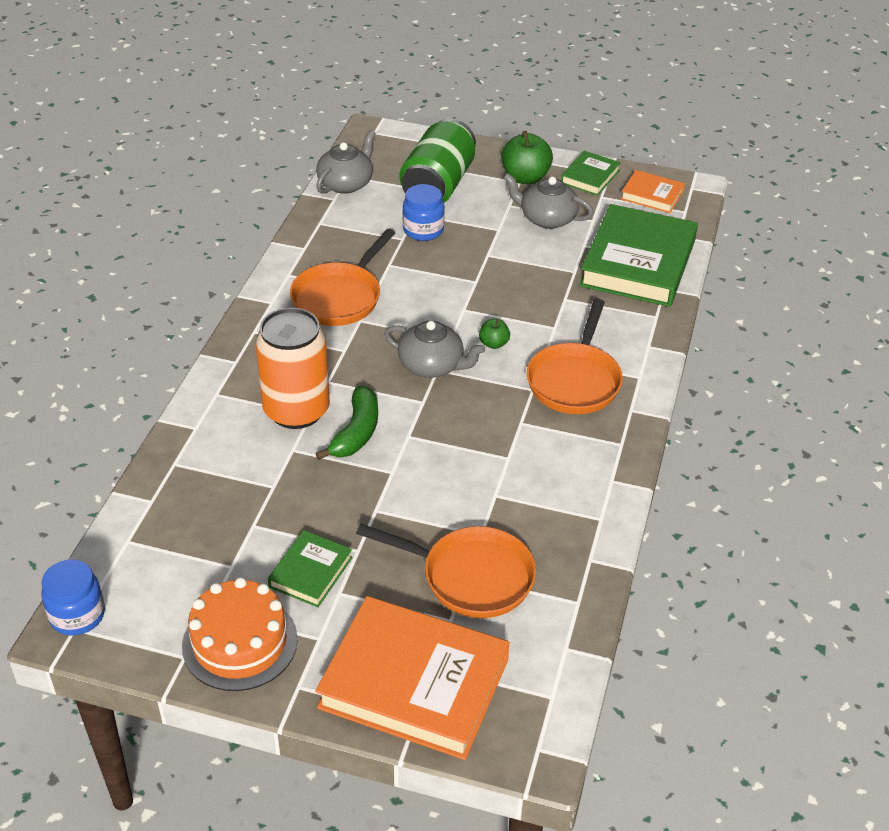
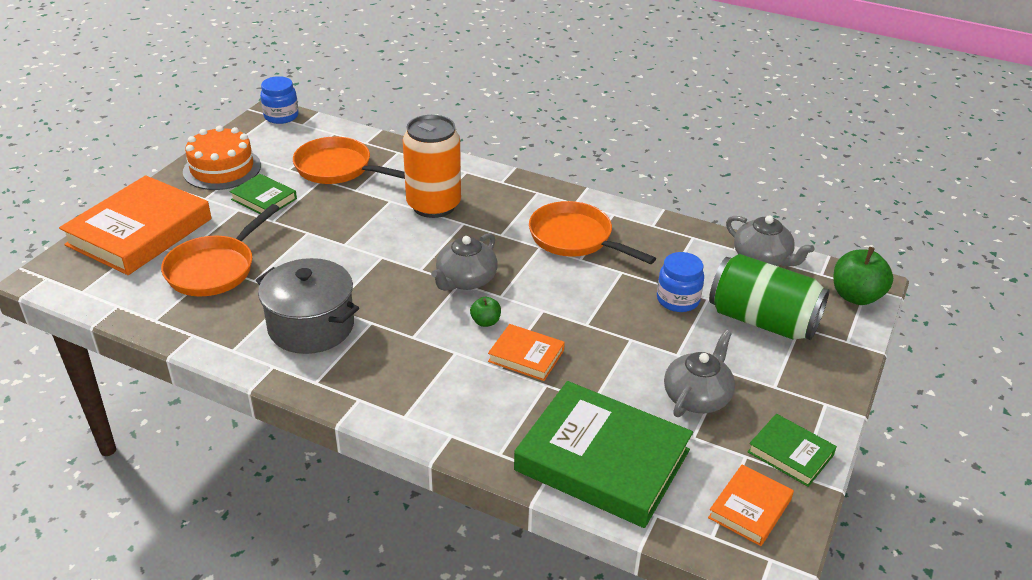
camera: 100 degrees right, 5 degrees down
green banana [315,386,378,460] -> none
green apple [501,131,553,184] -> green apple moved to [833,247,893,305]
orange pan [527,299,623,414] -> orange pan moved to [293,137,405,184]
none -> grey pot [256,258,359,354]
none -> orange book [488,324,565,381]

